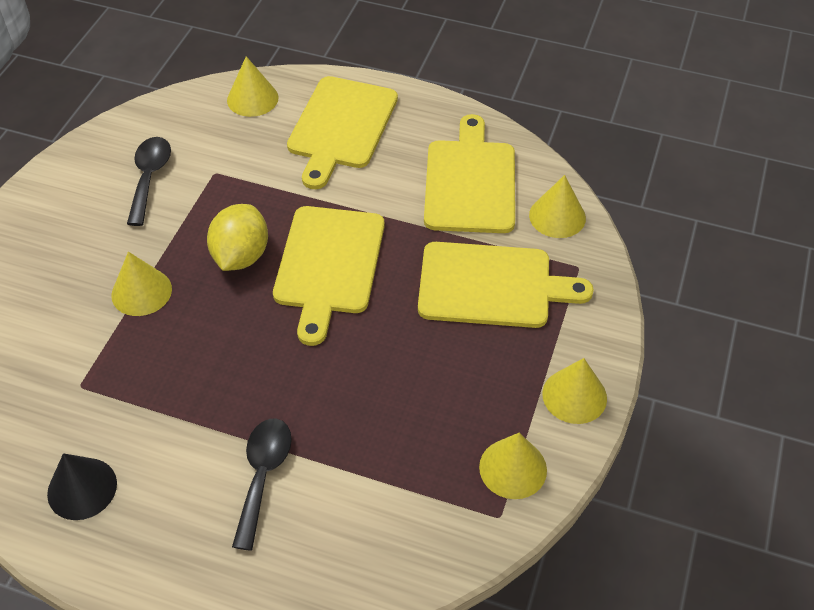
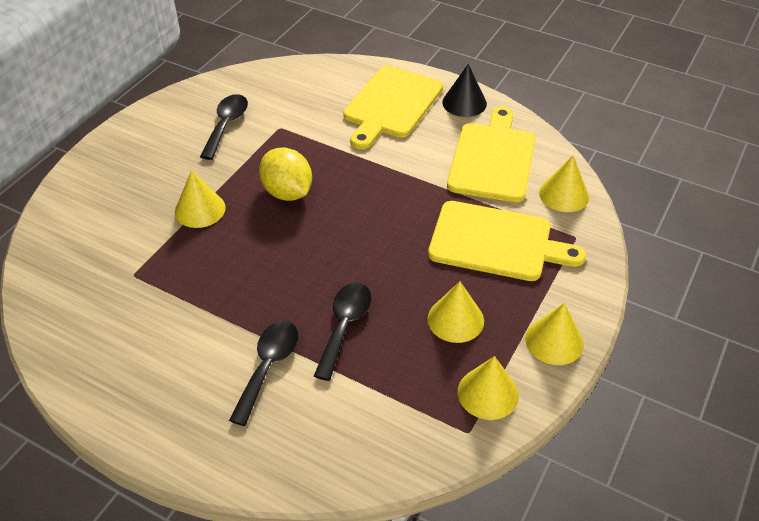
camera: 10 degrees right, 5 degrees down
black cone [47,453,117,520] -> black cone moved to [442,64,487,117]
yellow lemon [207,204,268,271] -> yellow lemon turned 60 degrees counterclockwise [259,148,312,201]
yellow cone [227,56,279,117] -> yellow cone moved to [427,281,484,343]
yellow cutting board [273,206,385,346] -> none
none -> black spoon [314,283,371,381]

